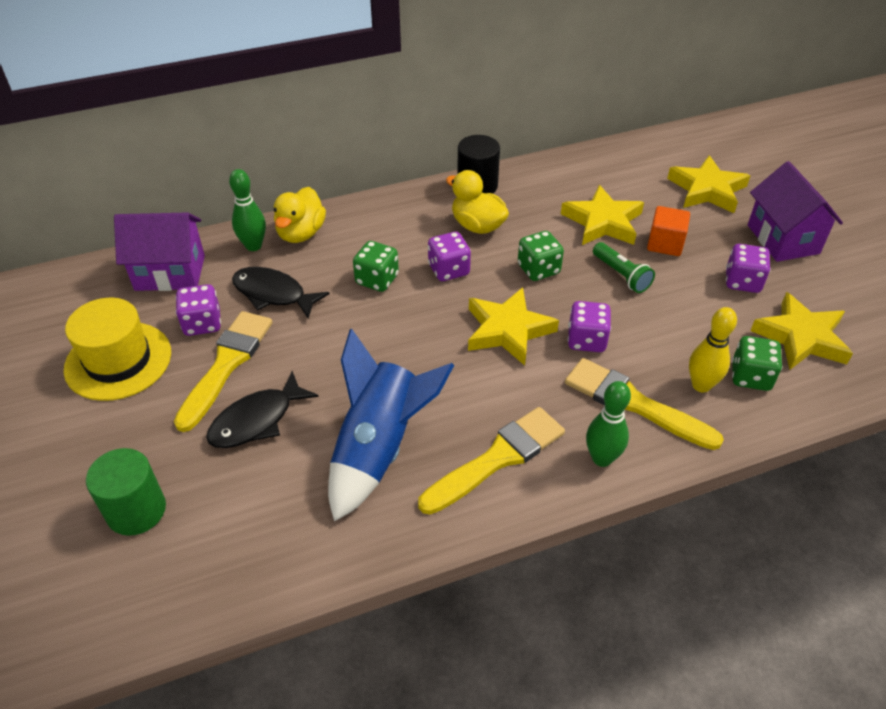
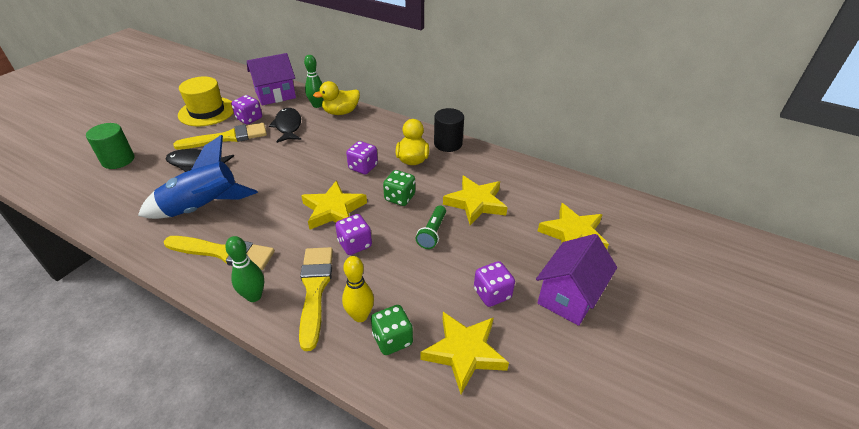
camera: 50 degrees right, 5 degrees down
purple house [114,212,205,291] -> purple house turned 75 degrees counterclockwise [247,53,296,105]
green dice [353,241,399,292] -> none
orange cube [647,206,690,256] -> none

